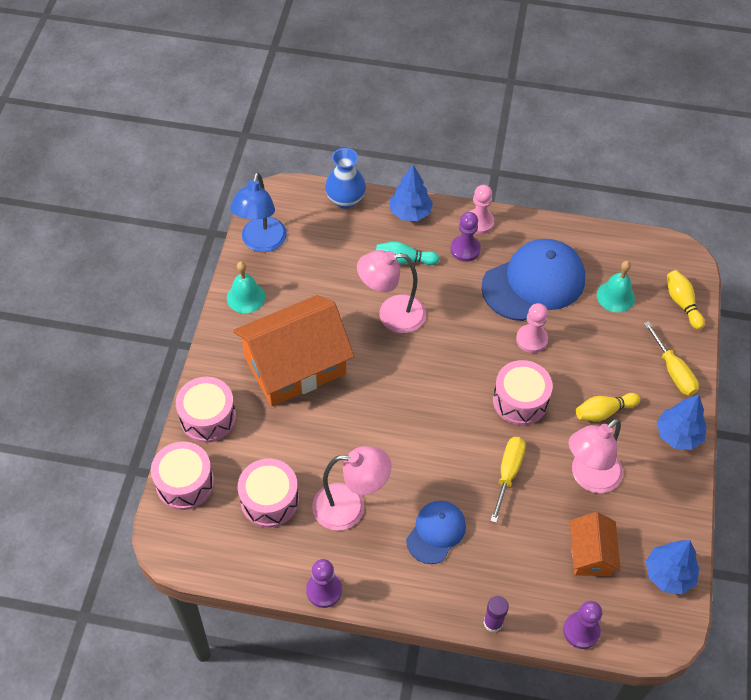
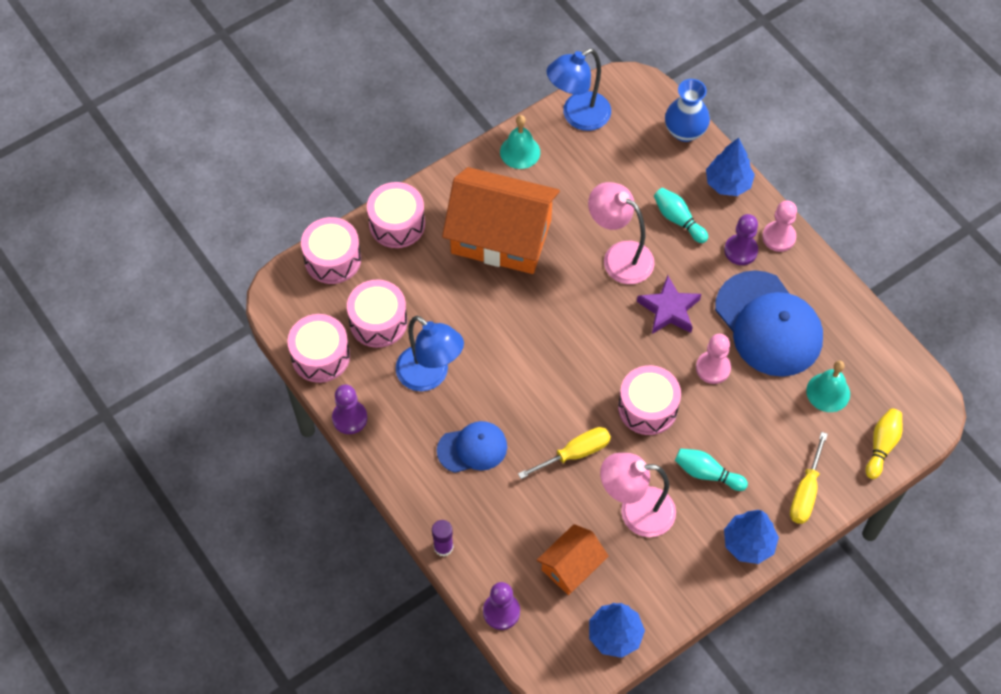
camera: 45 degrees right, 5 degrees up
pink lamp [312,446,392,531] -> blue lamp [396,316,464,391]
blue cap [481,239,585,321] -> blue cap turned 45 degrees clockwise [715,270,823,377]
yellow bowling pin [576,393,640,421] -> turquoise bowling pin [675,448,748,491]
none -> pink drum [287,314,350,383]
none -> purple star [637,275,701,334]

